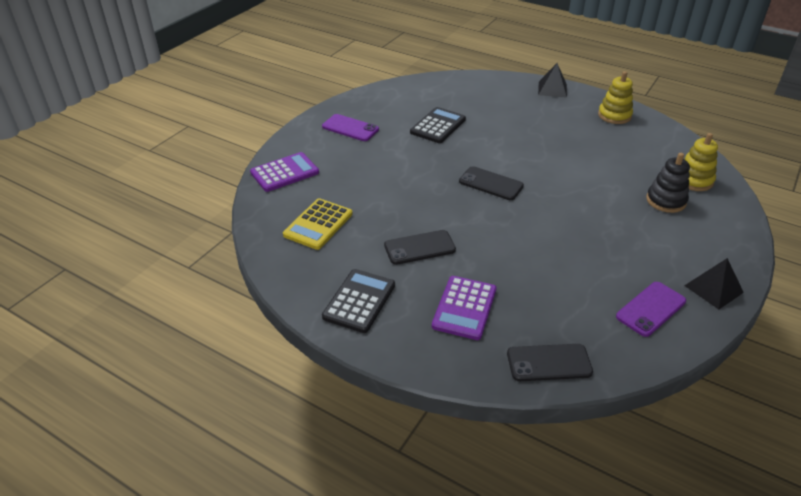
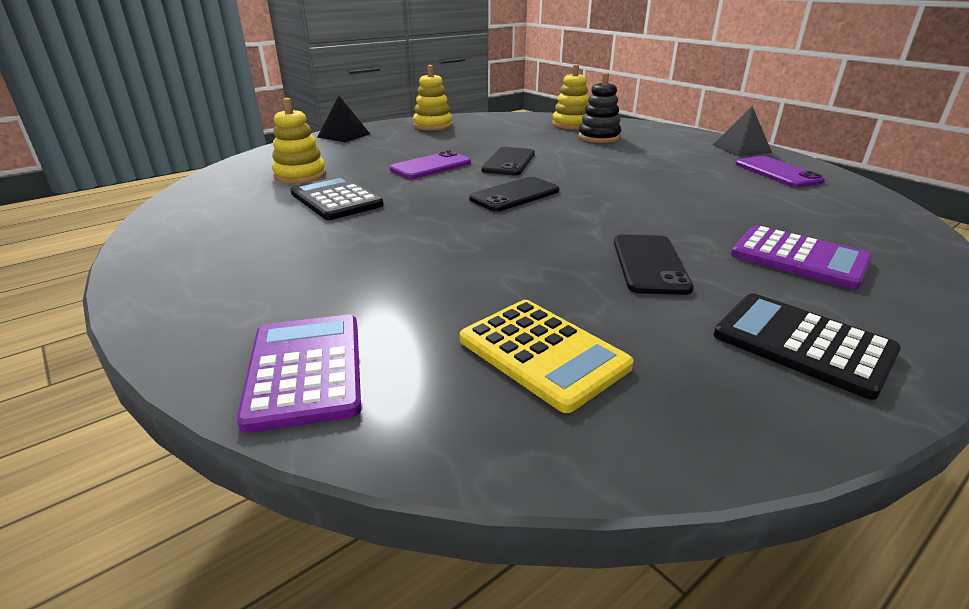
camera: 70 degrees left, 10 degrees down
purple phone [322,114,379,141] -> purple phone moved to [390,150,471,179]
black phone [507,344,593,381] -> black phone moved to [481,147,535,175]
none -> yellow stacking toy [272,98,326,184]

